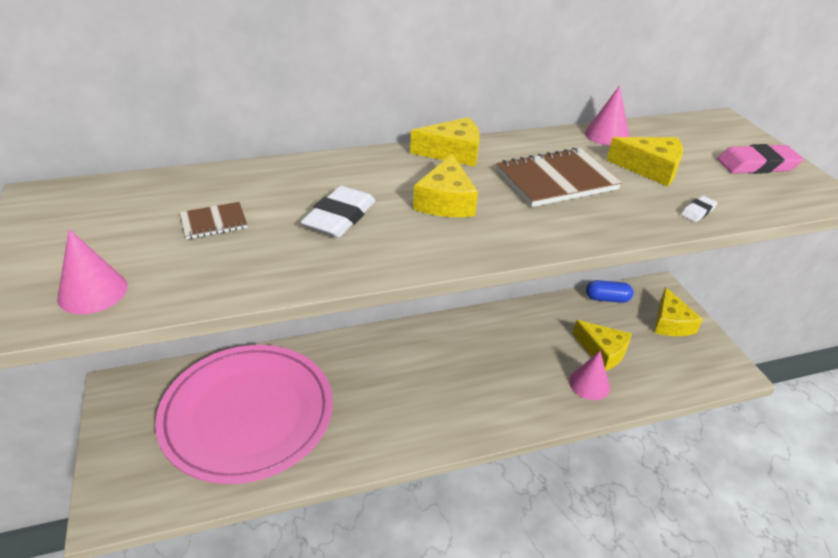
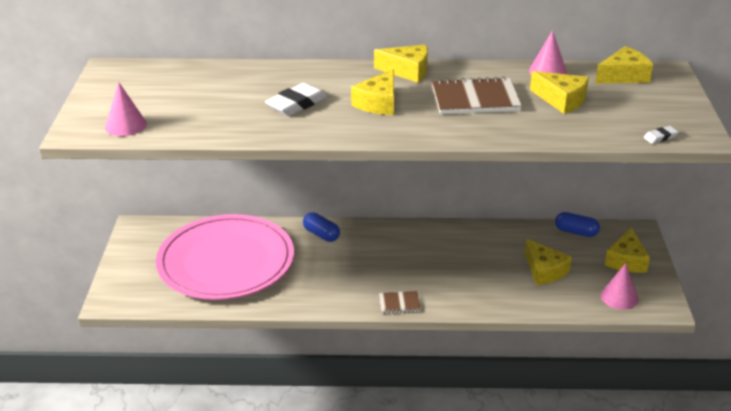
camera: 20 degrees right, 5 degrees down
brown notebook [180,202,248,239] -> brown notebook moved to [379,291,421,314]
pink cone [569,351,610,400] -> pink cone moved to [601,263,638,310]
white eraser [681,196,717,222] -> white eraser moved to [644,126,678,144]
pink eraser [717,144,804,174] -> none
none -> blue capsule [303,212,340,242]
none -> yellow cheese [595,46,653,84]

